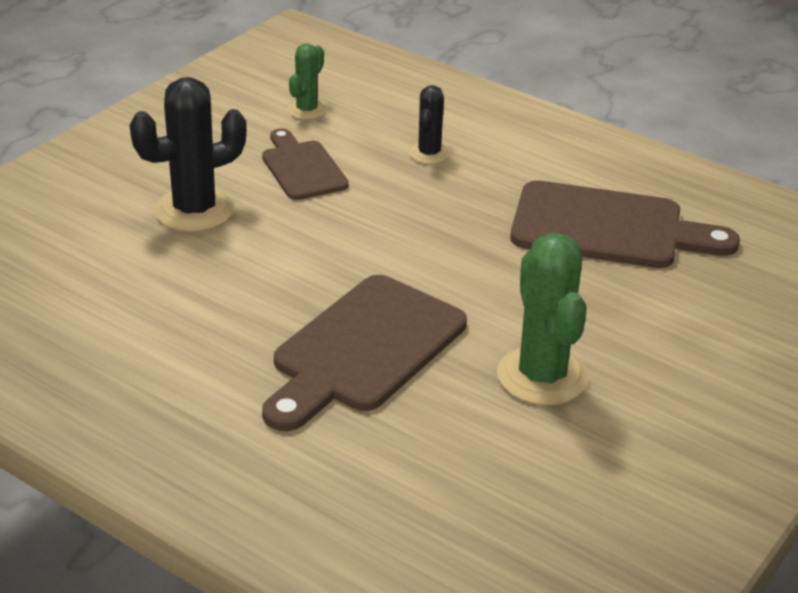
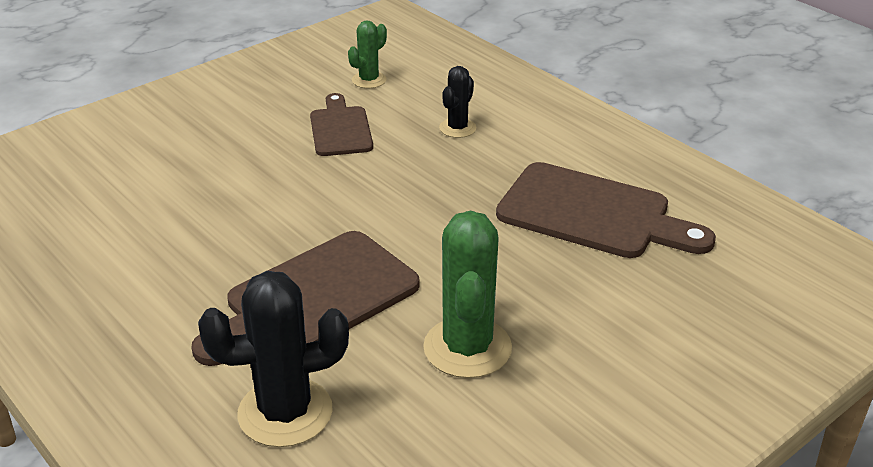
camera: 15 degrees right, 0 degrees up
black cactus [130,77,247,232] -> black cactus moved to [198,271,349,447]

